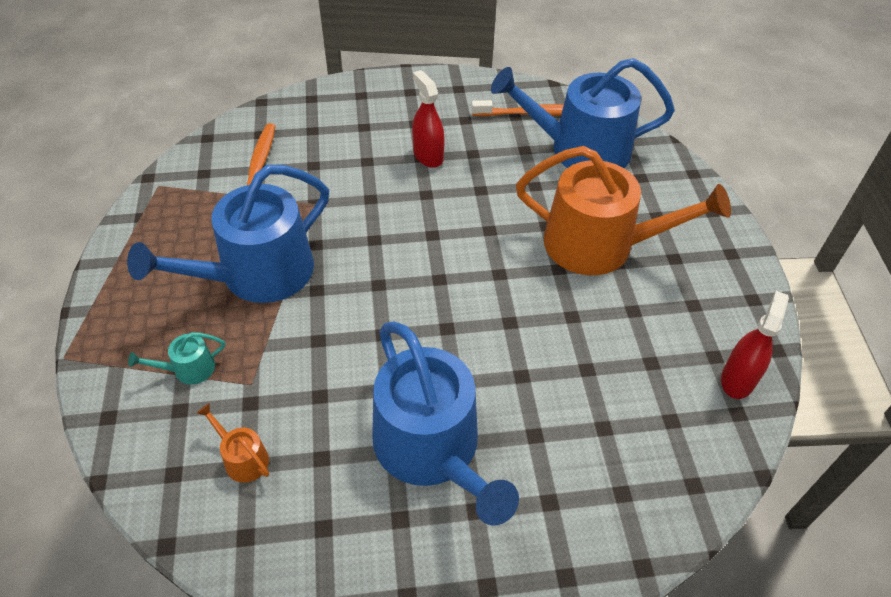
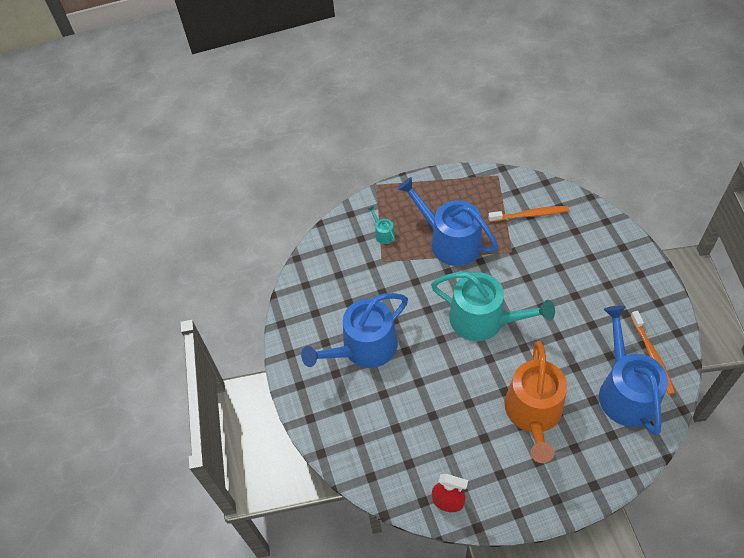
camera: 85 degrees right, 5 degrees up
orange watering can [197,403,269,483] -> none
red spray bottle [412,70,445,168] -> none
none -> turquoise watering can [431,272,555,341]

